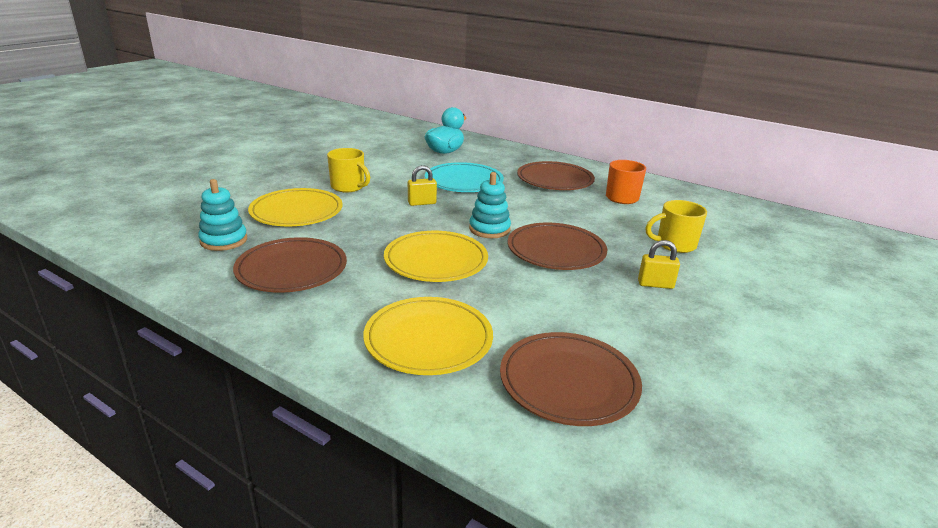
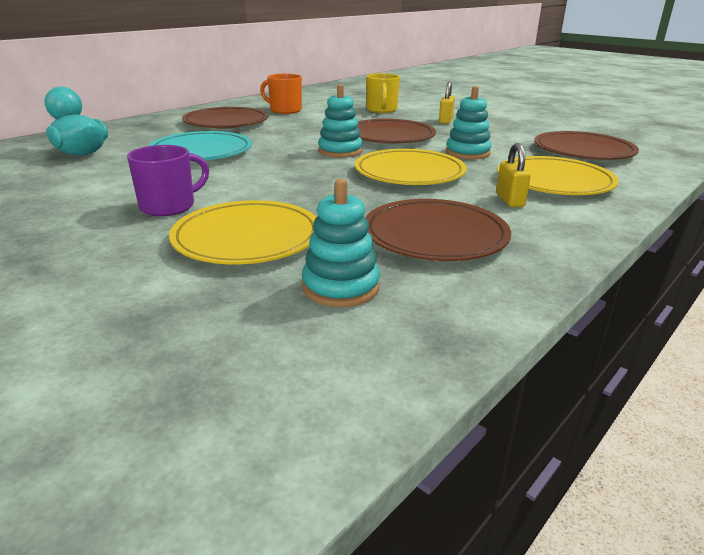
camera: 80 degrees left, 0 degrees up
yellow mug [327,148,370,192] -> purple mug [127,145,209,216]
yellow padlock [408,165,437,206] -> yellow padlock moved to [496,143,531,207]
none -> turquoise stacking toy [446,86,491,160]

